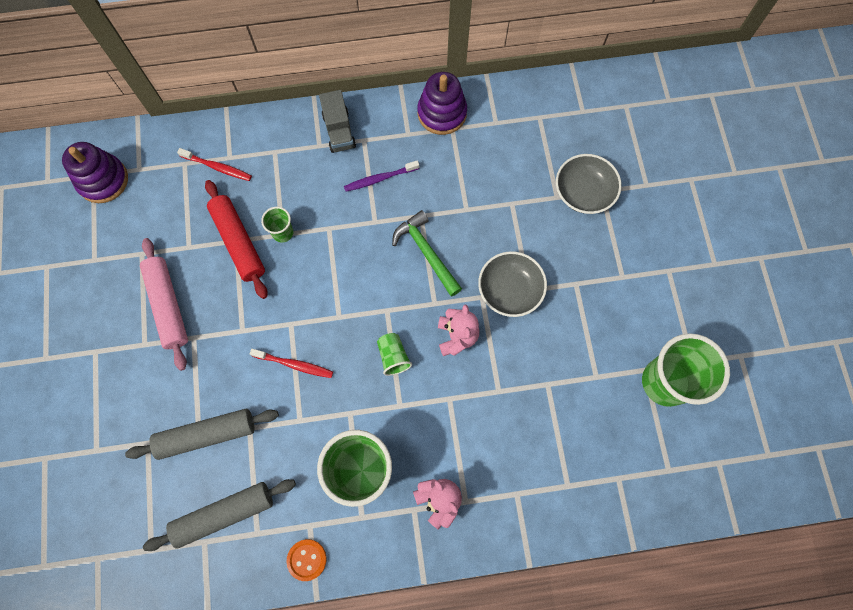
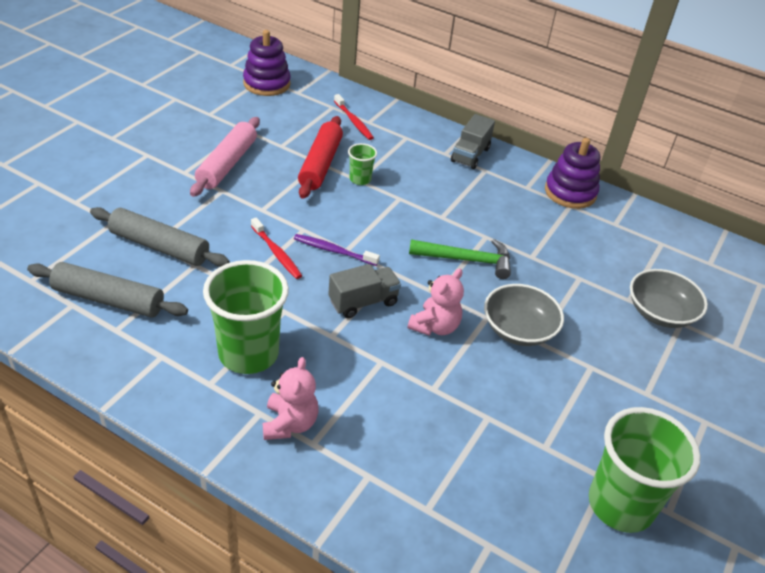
camera: 35 degrees right, 30 degrees down
orange button [286,539,327,581] -> none
purple toothbrush [344,160,419,192] -> purple toothbrush moved to [294,234,380,266]
green cup [377,333,412,376] -> grey truck [328,264,401,318]
green hammer [392,210,462,297] -> green hammer turned 90 degrees clockwise [409,239,511,279]

